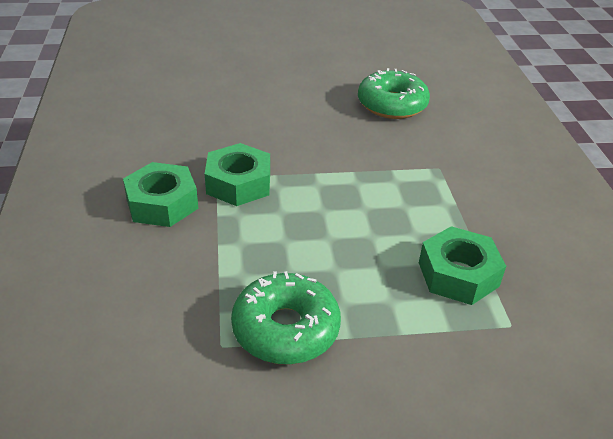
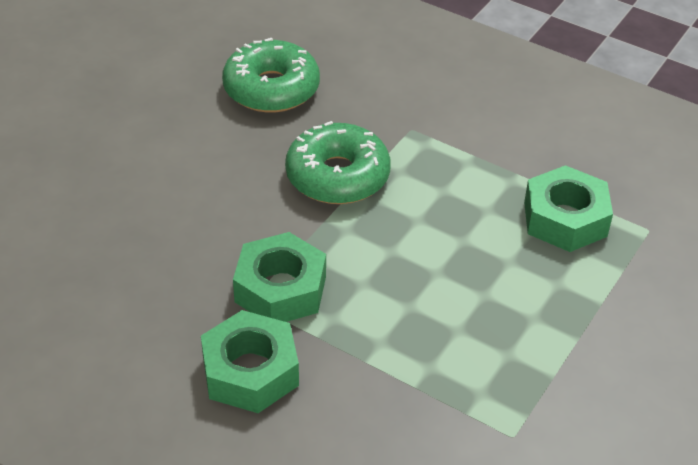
camera: 50 degrees left, 5 degrees up
green donut [231,271,341,364] -> green donut moved to [285,121,391,204]

